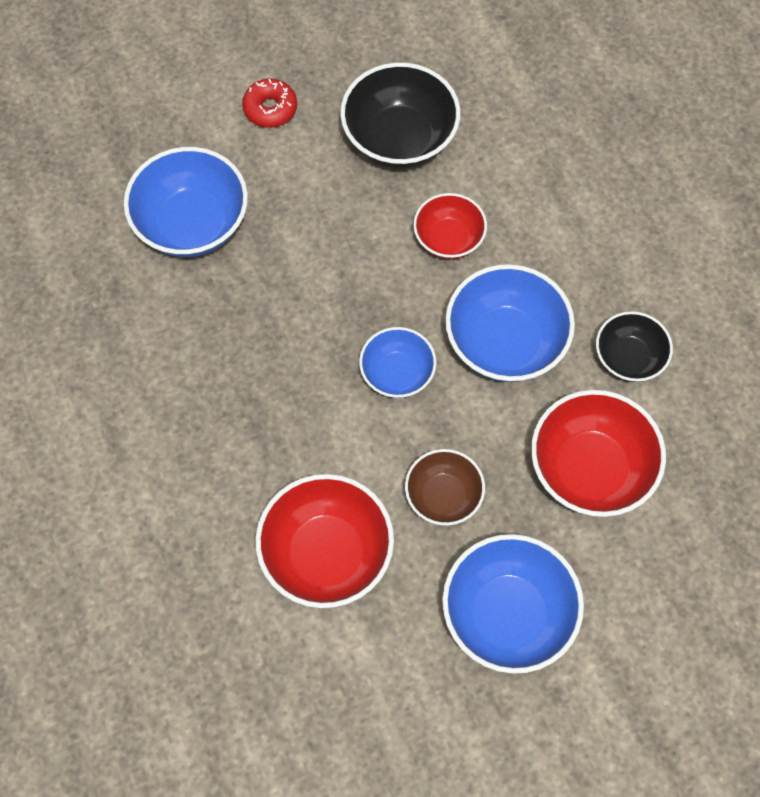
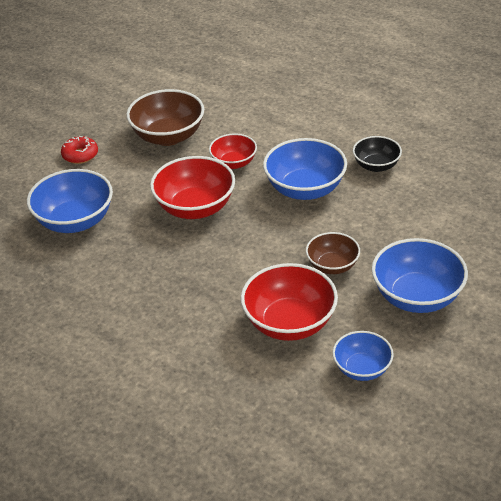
camera: 30 degrees left, 25 degrees down
black bowl [340,62,460,168] -> brown bowl [126,89,204,146]
blue bowl [359,327,436,398] -> blue bowl moved to [333,331,394,381]
red bowl [531,390,666,517] -> red bowl moved to [150,156,235,219]

